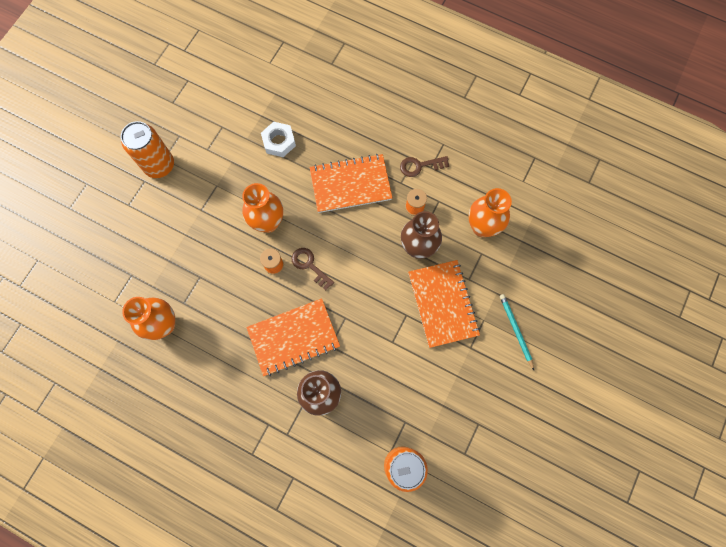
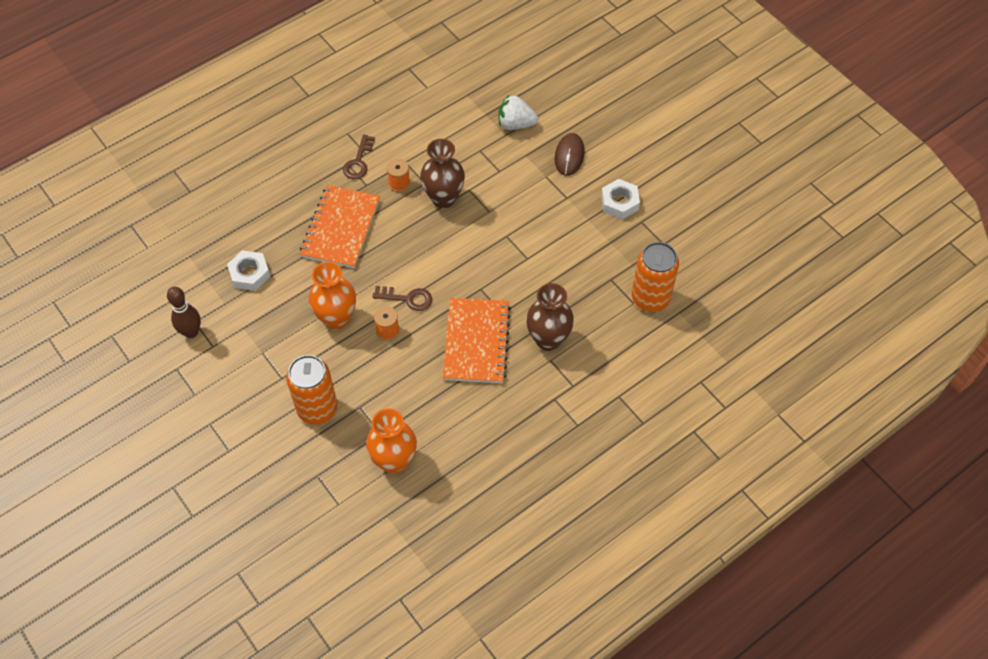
camera: 65 degrees left, 15 degrees down
orange can [121,121,174,178] -> orange can moved to [286,355,337,424]
brown key [292,248,334,290] -> brown key turned 150 degrees counterclockwise [372,286,432,311]
orange notebook [408,260,480,348] -> none
orange vase [468,188,512,237] -> none
turquoise pencil [500,294,534,370] -> brown mouse [554,133,585,176]
none -> brown bowling pin [167,287,201,338]
none -> white strawberry [498,94,538,130]
none -> white nut [601,179,640,219]

